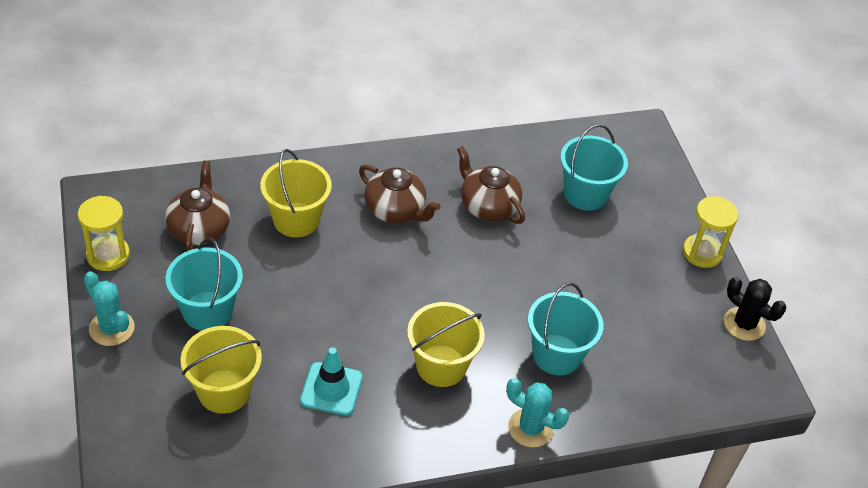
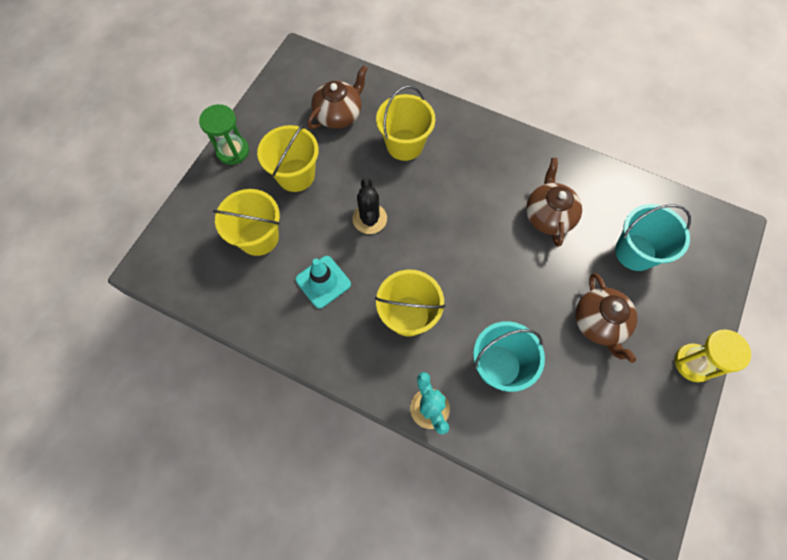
camera: 45 degrees right, 20 degrees up
yellow hourglass [78,196,130,271] -> none
turquoise cactus [84,272,135,346] -> green hourglass [199,104,249,165]
turquoise bucket [166,237,243,331] -> yellow bucket [257,123,319,192]
brown teapot [359,164,440,223] -> brown teapot moved to [575,273,637,363]
black cactus [724,277,786,341] -> black cactus moved to [353,178,387,234]

